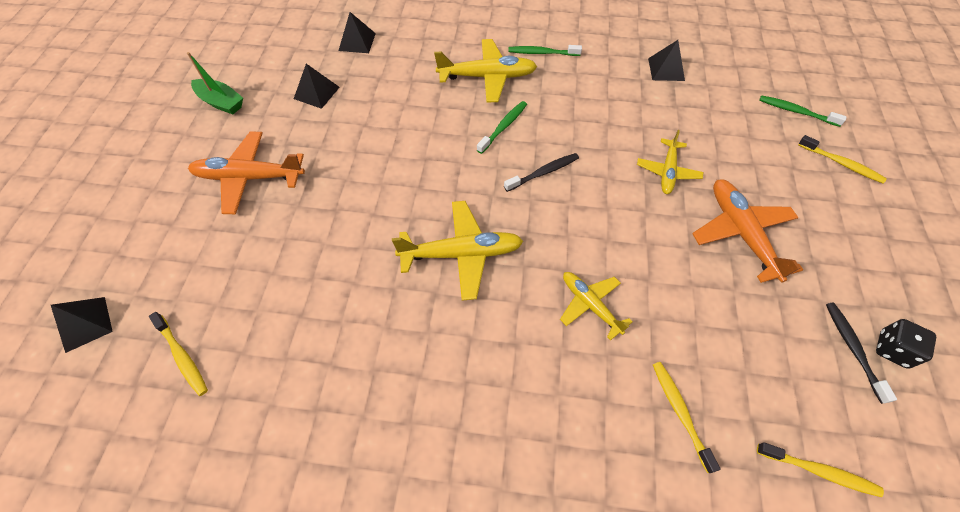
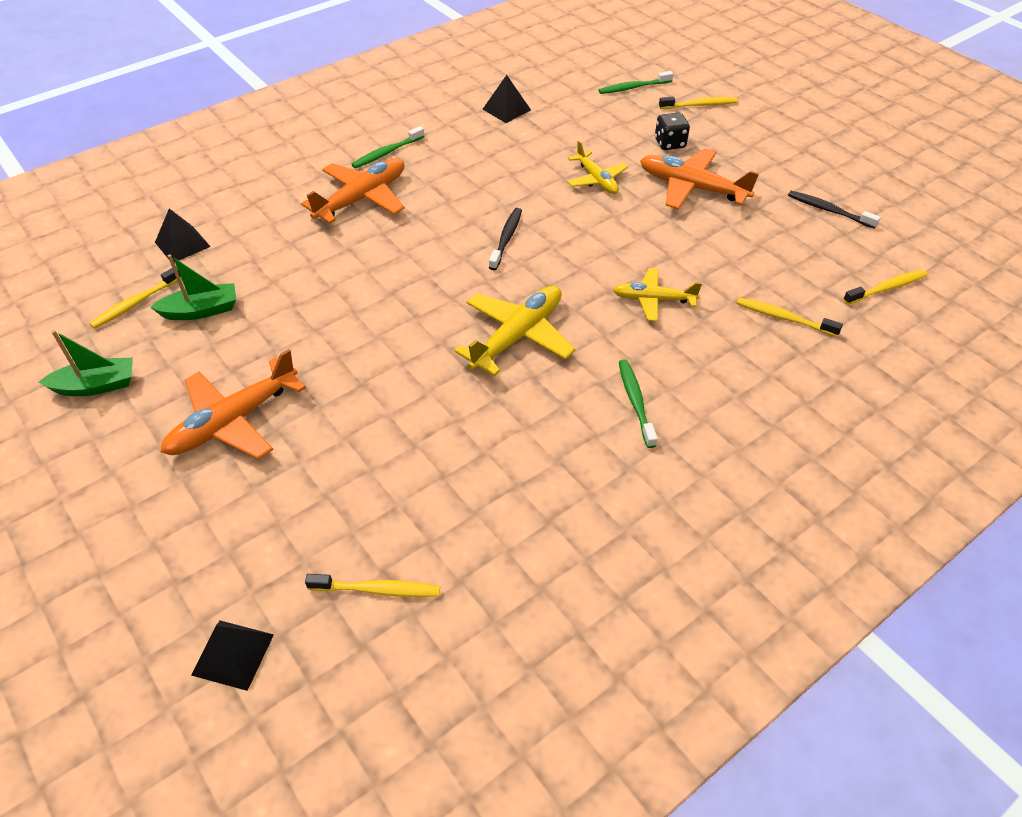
camera: 45 degrees left, 10 degrees down
black pyramid [294,64,340,109] -> green boat [150,254,236,320]
yellow plane [434,39,537,103] -> orange plane [301,158,404,224]
green toothbrush [477,101,527,154] -> green toothbrush moved to [619,359,658,448]
black dice [876,319,936,369] -> black dice moved to [655,112,690,150]
none -> yellow toothbrush [89,266,182,329]

